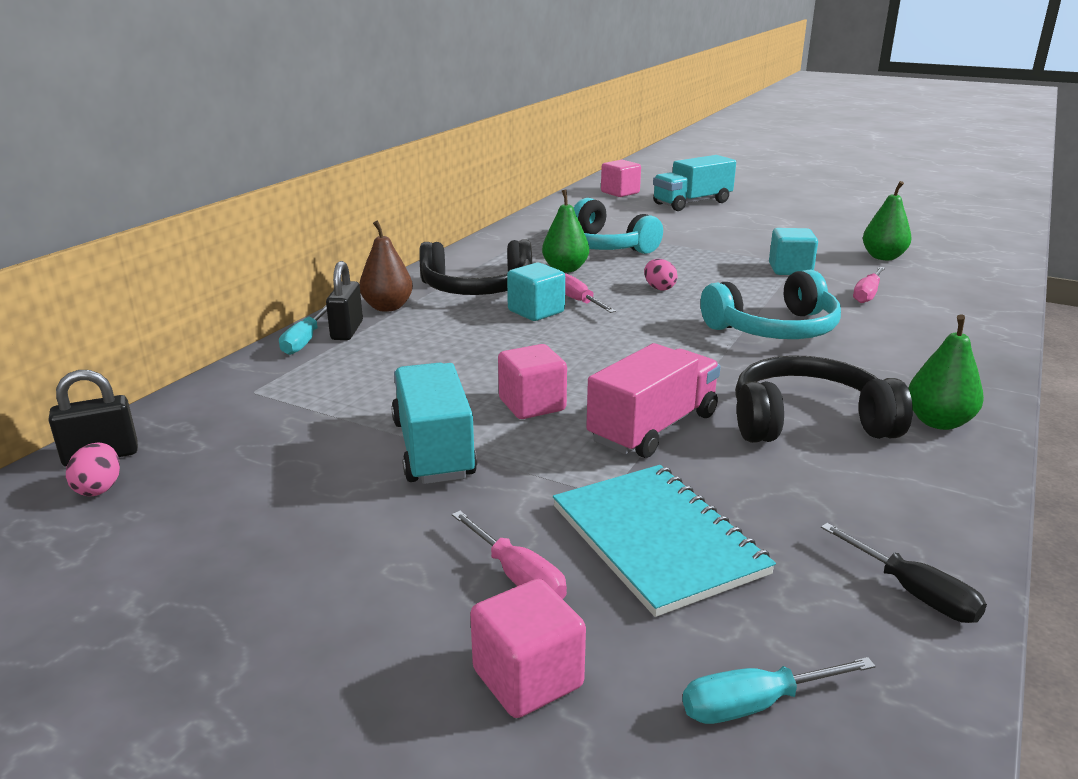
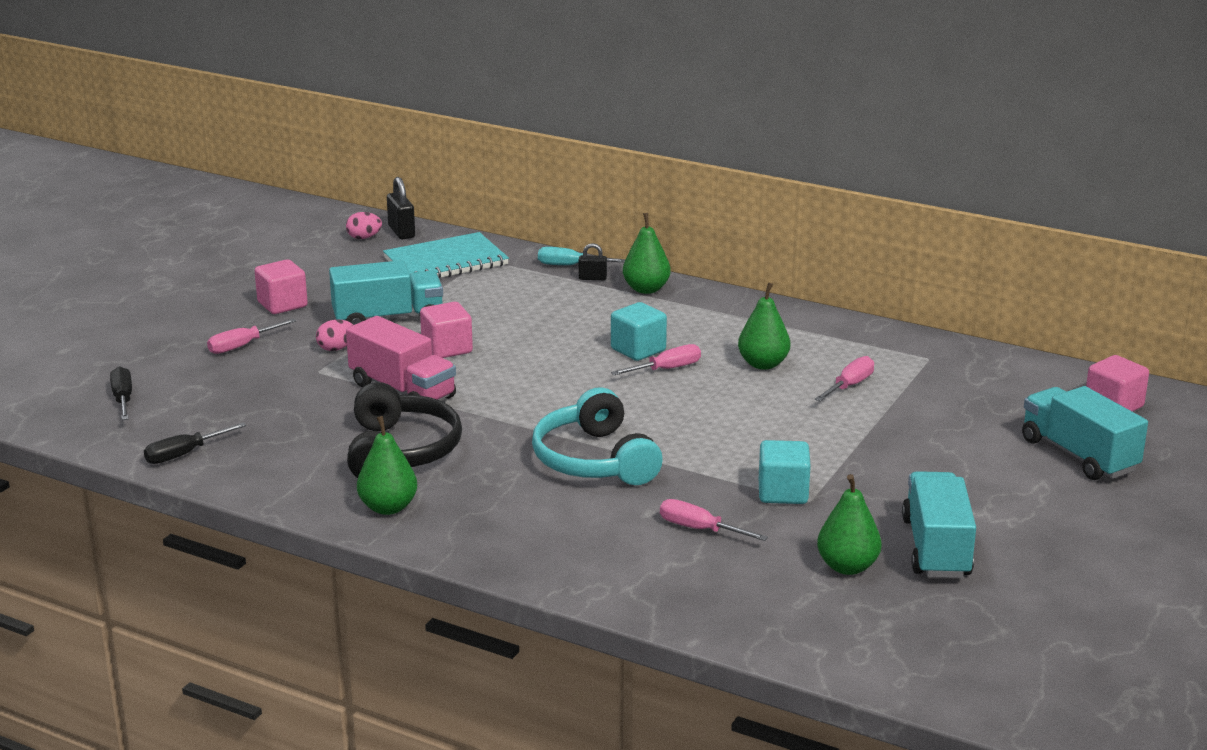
camera: 90 degrees right, 0 degrees up
black padlock [326,261,363,340] -> black padlock [579,243,607,280], size x0.62
brown pear [359,221,413,312] -> green pear [623,213,671,294]
black headphones [419,240,532,295] -> none
pink cube [470,579,586,718] -> pink cube moved to [255,259,308,314]
turquoise notebook [553,465,776,617] -> turquoise notebook moved to [383,232,509,279]
turquoise headphones [574,198,663,254] -> pink screwdriver [814,356,874,401]
pink egg [644,259,678,290] -> pink egg moved to [316,320,353,351]
turquoise screwdriver [682,657,876,724] -> black screwdriver [110,366,132,420]
none -> turquoise truck [902,471,976,578]

